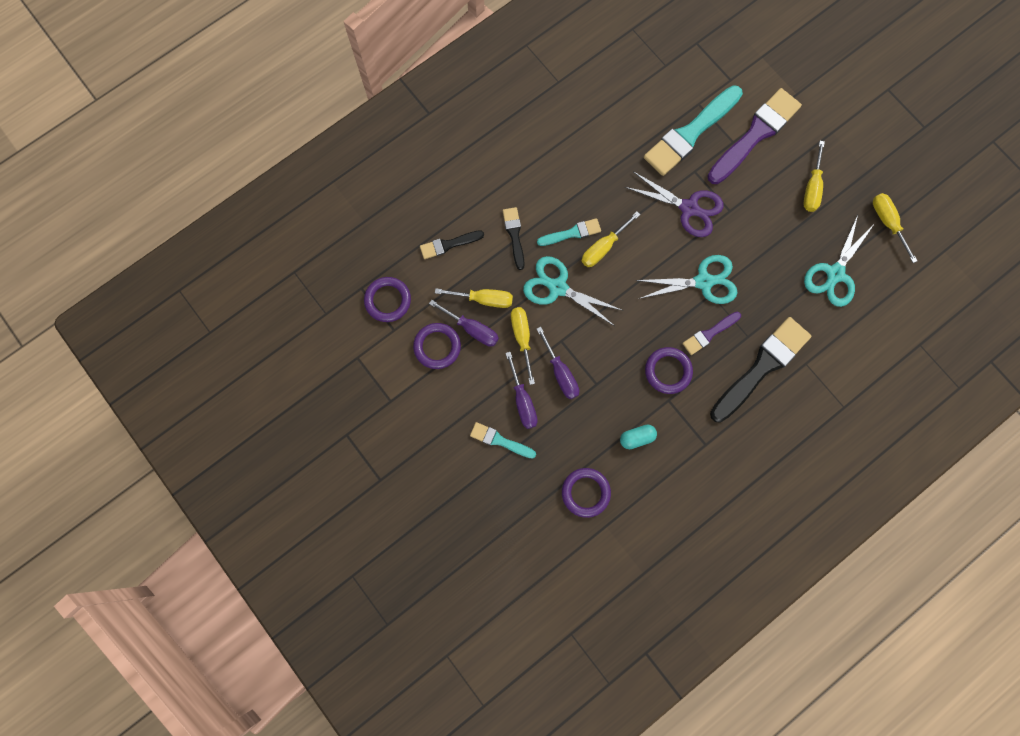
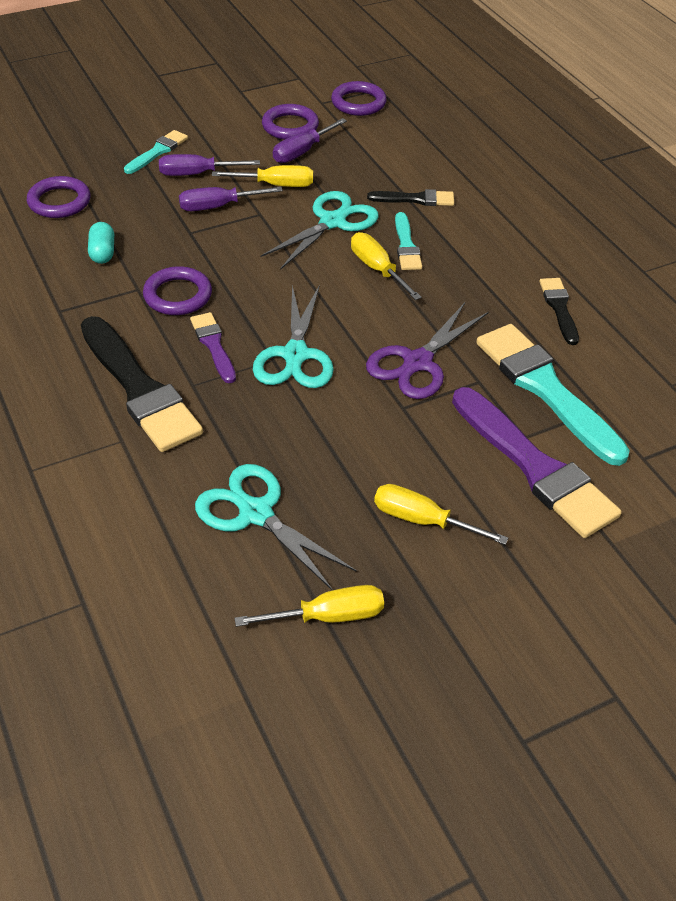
camera: 100 degrees right, 30 degrees down
black brush [420,230,484,259] -> black brush moved to [539,278,579,345]
yellow screwdriver [435,288,513,308] -> none

